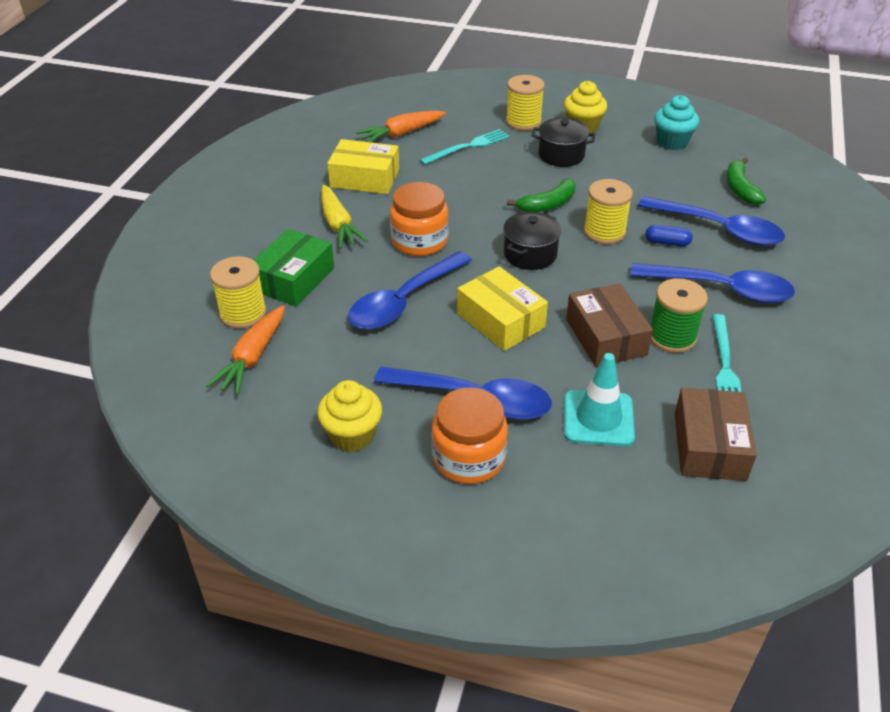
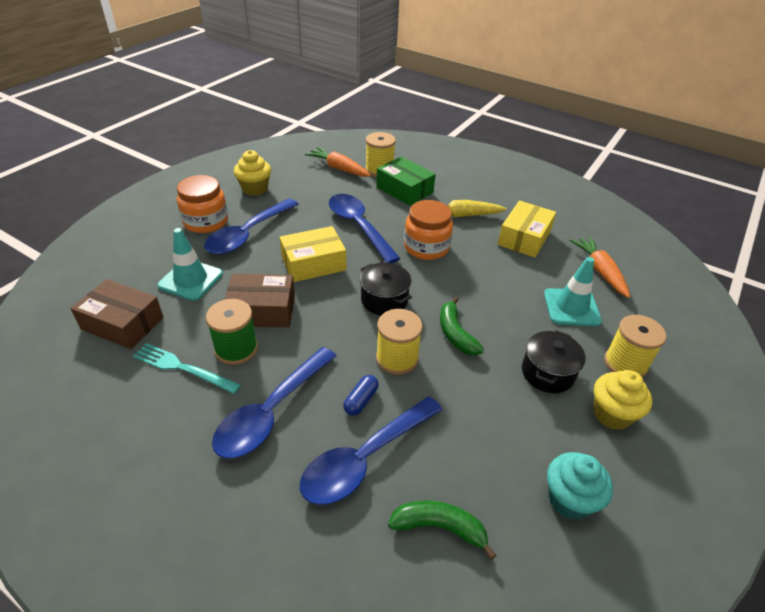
camera: 105 degrees right, 0 degrees up
turquoise fork [419,129,510,165] -> turquoise traffic cone [544,257,602,326]

